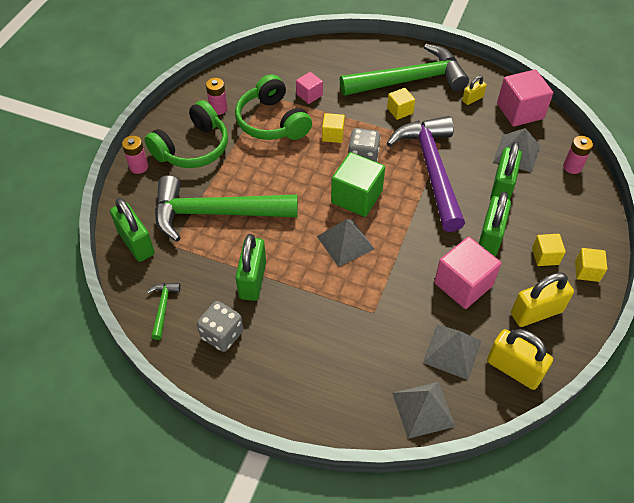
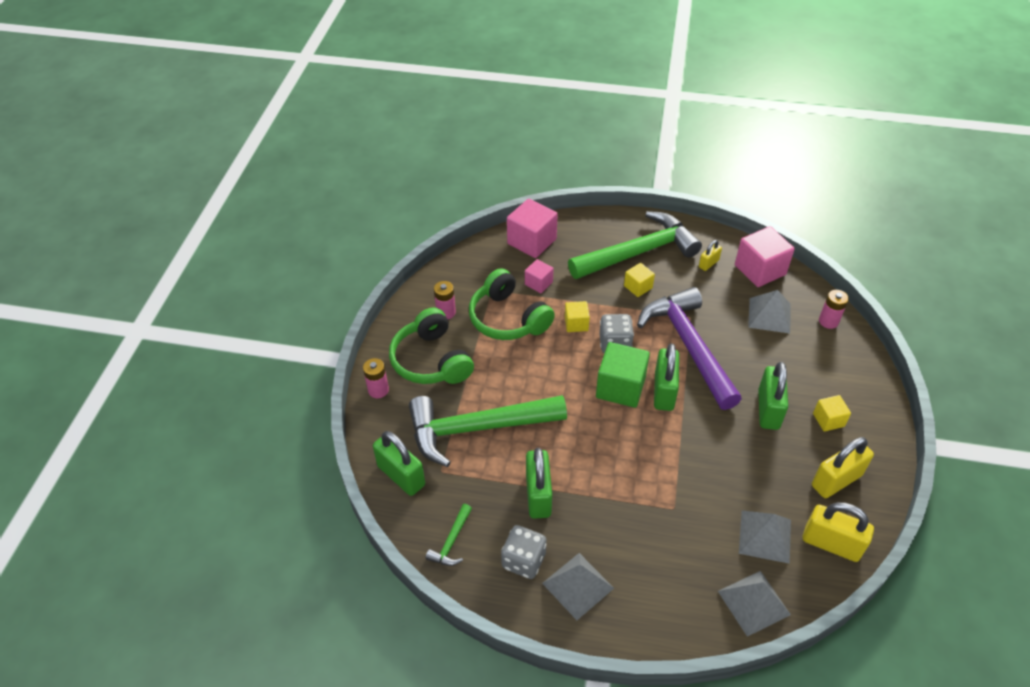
camera: 10 degrees left, 5 degrees down
green headphones [145,100,228,168] -> green headphones turned 120 degrees clockwise [389,307,474,384]
green hammer [147,283,181,340] -> green hammer turned 150 degrees counterclockwise [426,504,472,566]
grey pyramid [317,219,375,267] -> grey pyramid moved to [542,553,614,620]
pink cube [434,237,501,309] -> pink cube moved to [507,199,558,258]
green padlock [490,141,522,201] -> green padlock moved to [654,344,679,411]
yellow cube [575,248,607,282] -> none

